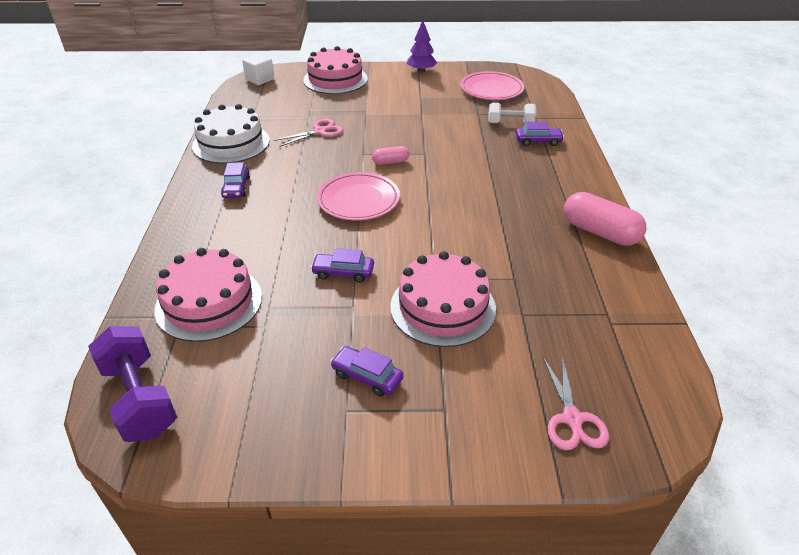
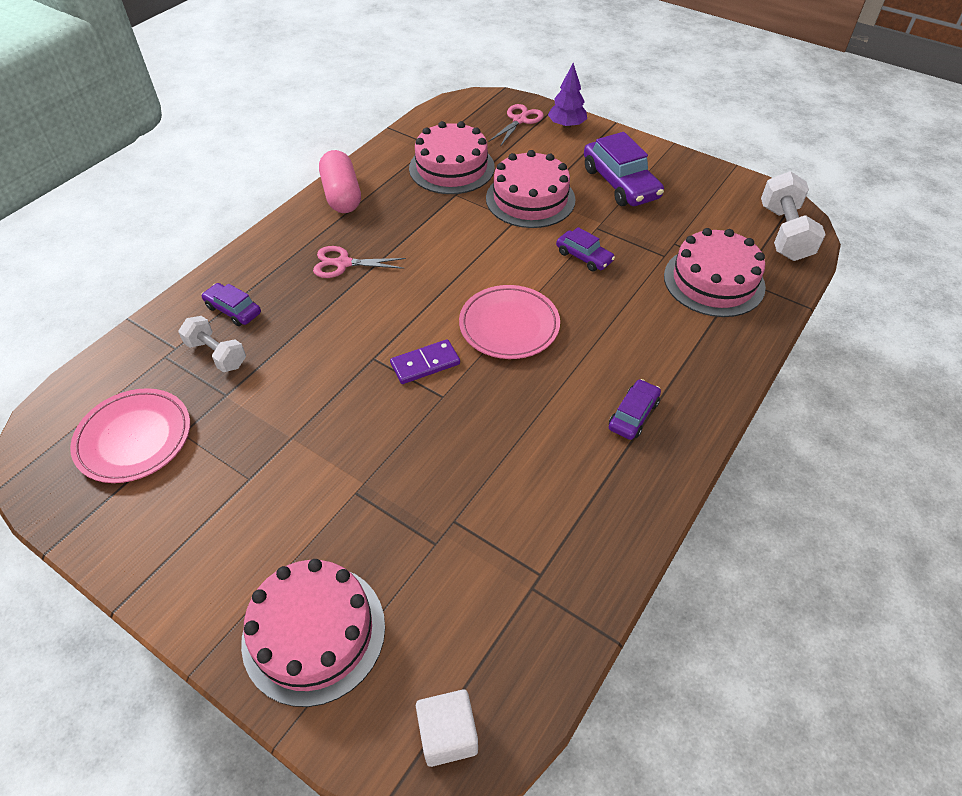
camera: 145 degrees left, 10 degrees up
purple dumbbell [88,326,177,442] -> white dumbbell [761,171,826,261]
white cake [192,104,270,164] -> none
pink scissors [274,119,343,147] -> pink scissors moved to [313,246,406,278]
purple car [330,346,404,397] -> purple car [584,132,664,206], size x1.82
pink capsule [372,146,409,165] -> purple domino [390,339,460,384]
purple tree [407,20,437,73] -> purple tree moved to [548,63,587,128]
none -> pink cake [409,121,495,194]

